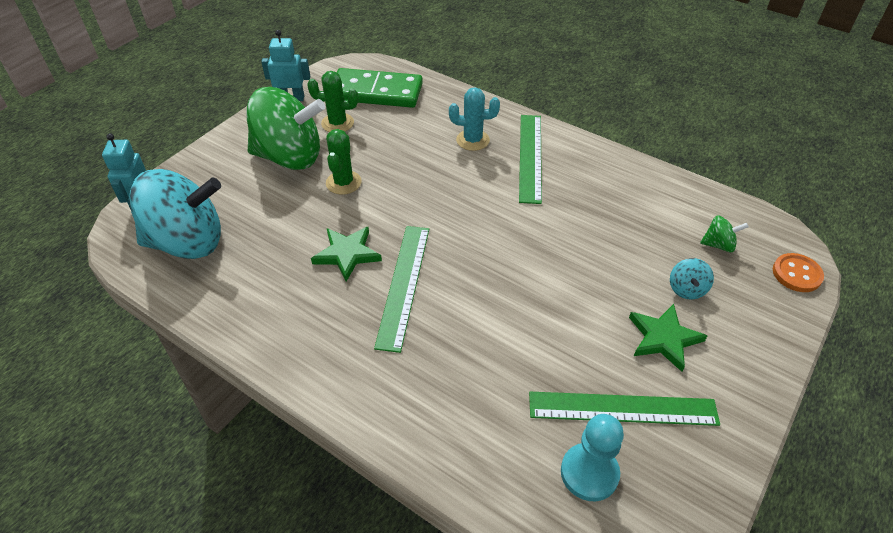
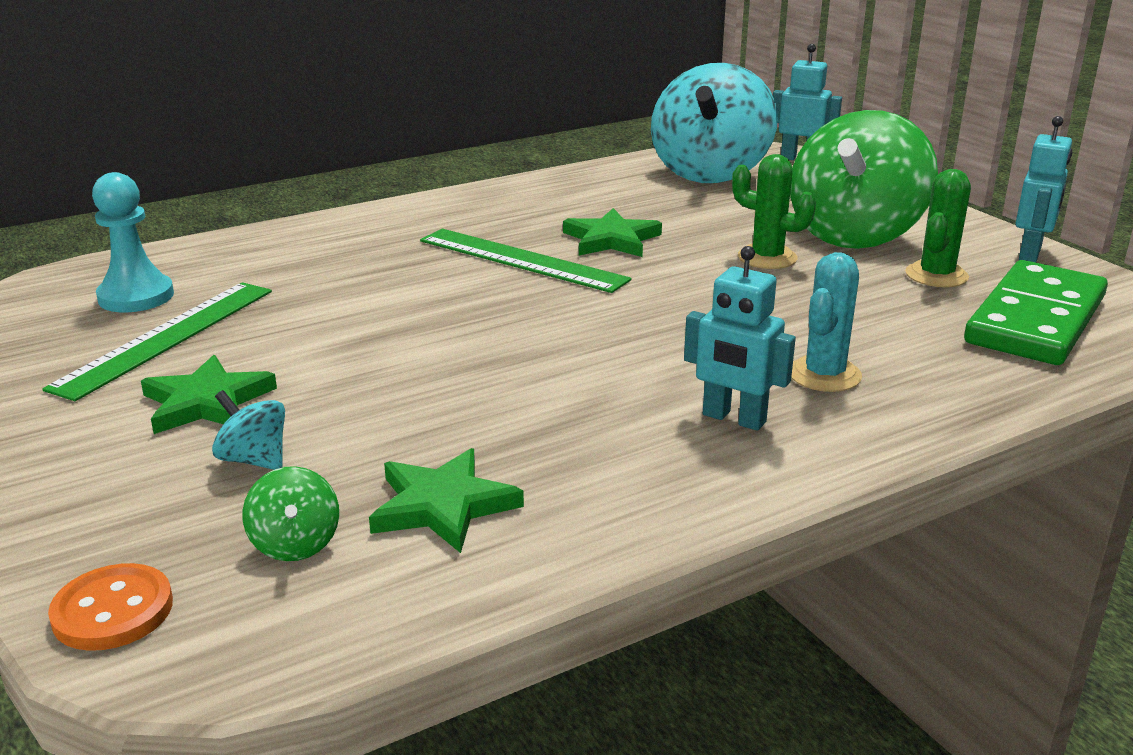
camera: 115 degrees right, 20 degrees down
green ruler [519,115,542,204] -> turquoise robot [684,246,796,431]
green spinning top [700,215,749,252] -> green spinning top turned 45 degrees counterclockwise [242,466,339,561]
none -> green star [369,448,524,553]

